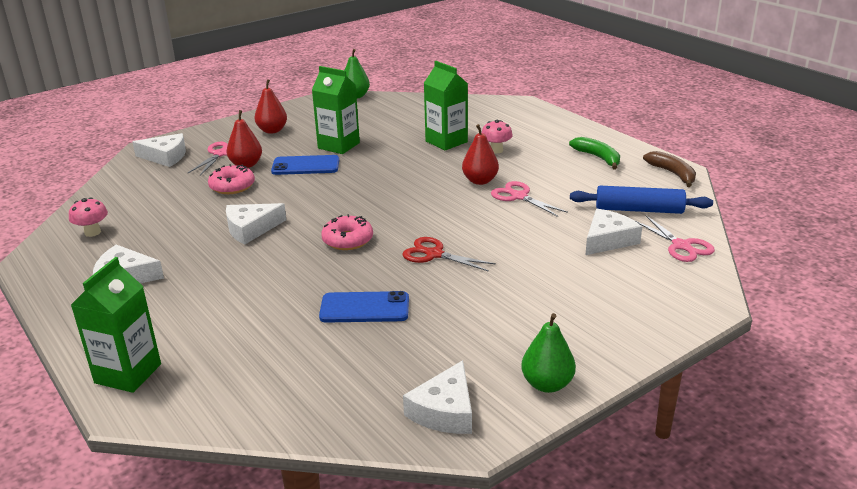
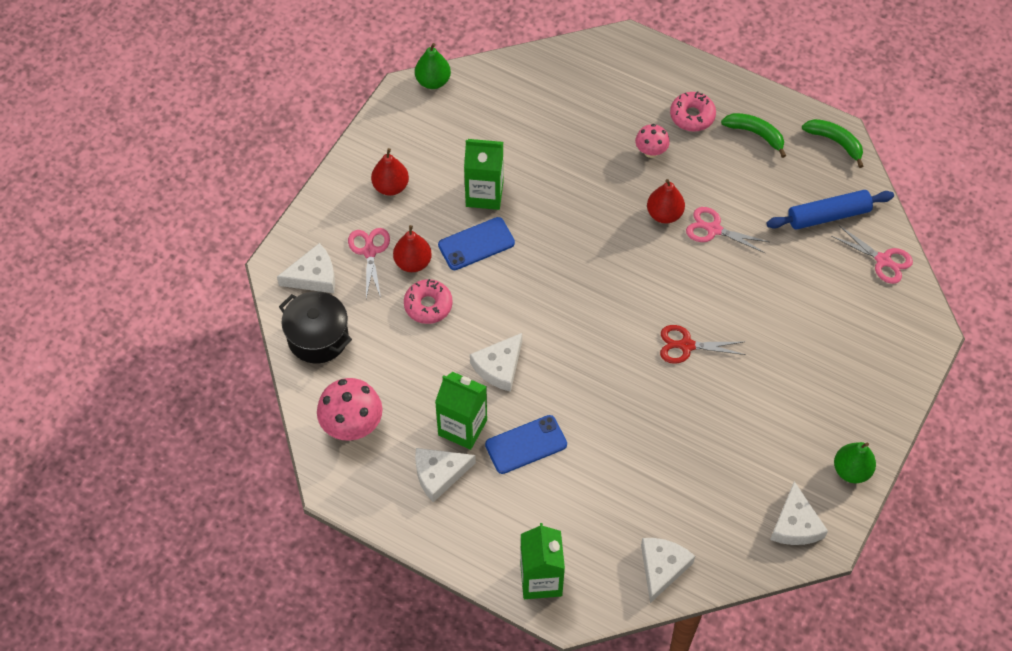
camera: 25 degrees left, 30 degrees up
pink mushroom [69,197,108,237] -> pink mushroom [317,378,383,441], size x1.73
blue phone [319,291,409,323] -> blue phone moved to [485,415,567,474]
pink donut [321,214,373,250] -> pink donut moved to [670,91,716,132]
green carton [424,61,468,150] -> green carton moved to [435,372,487,450]
white cheese [586,209,642,255] -> white cheese moved to [641,538,695,603]
brown banana [643,151,696,187] -> green banana [802,119,863,168]
none -> black pot [279,291,352,363]

